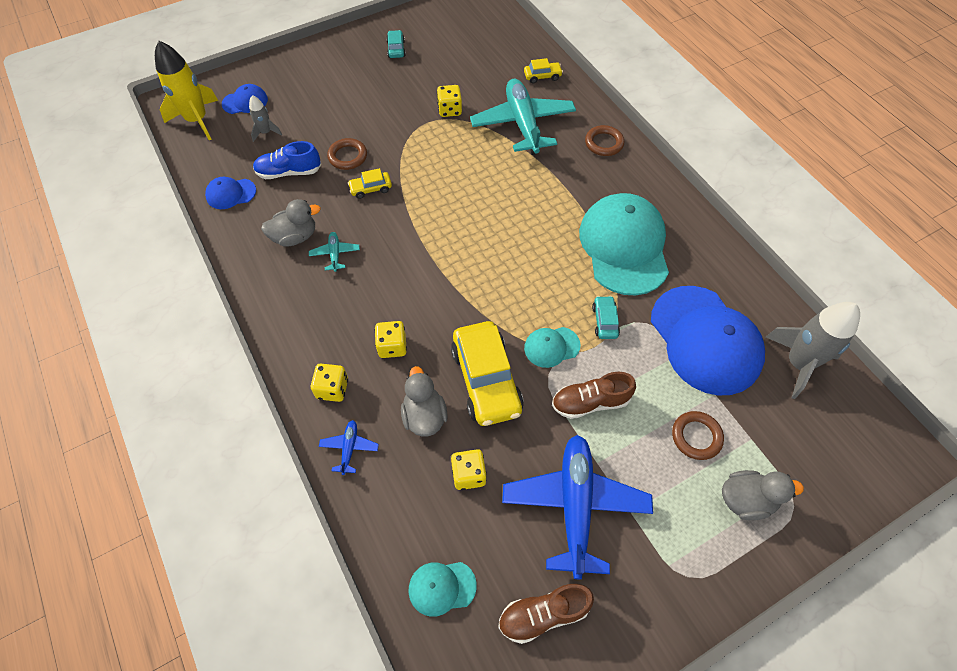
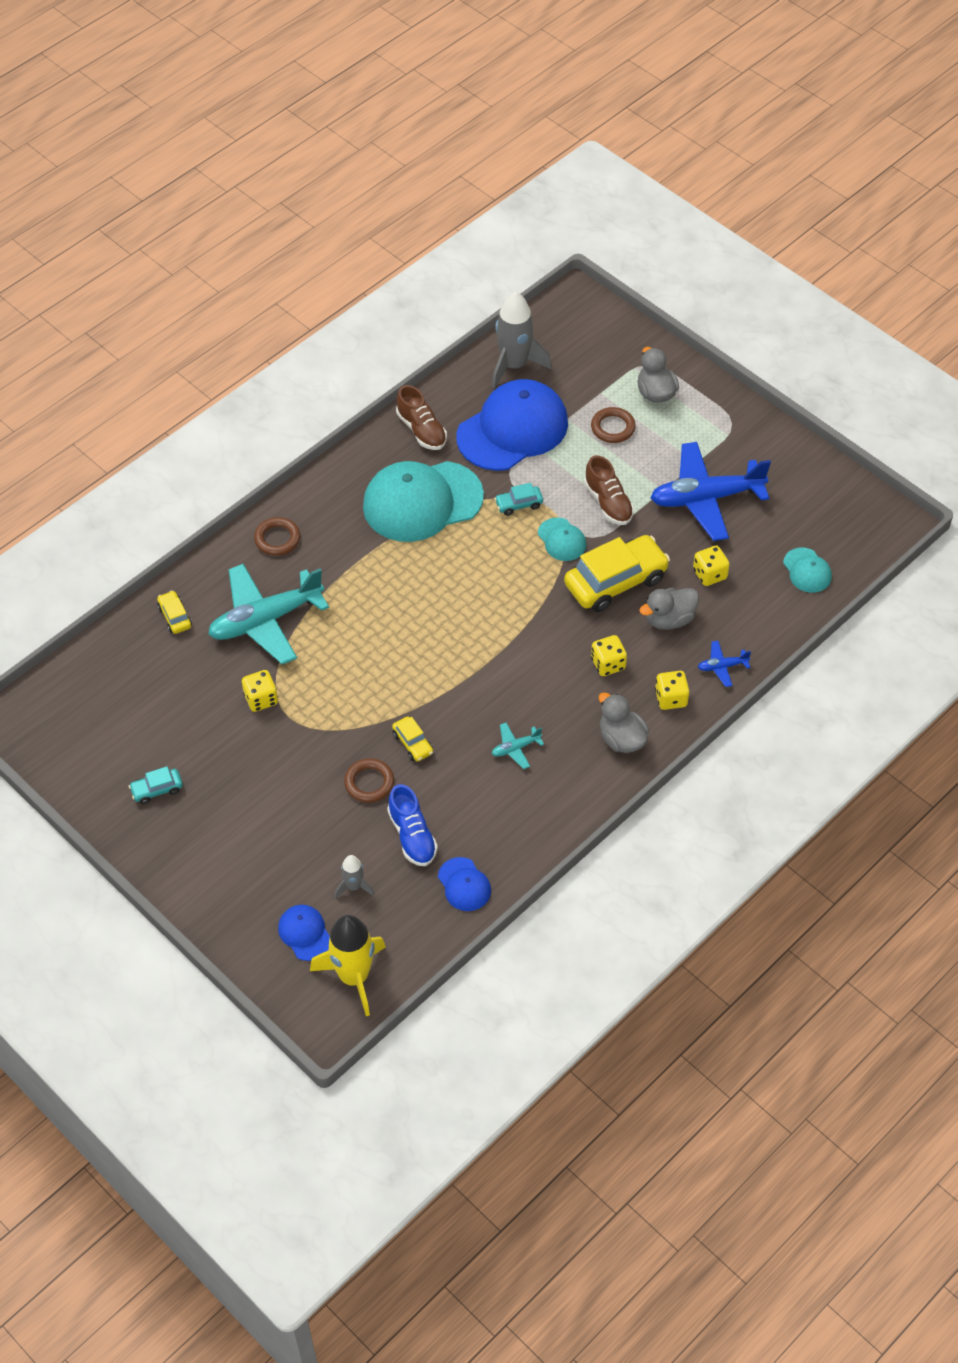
camera: 105 degrees left, 5 degrees down
grey duck [261,199,321,246] -> grey duck moved to [599,692,649,753]
brown shoe [498,584,594,644] -> brown shoe moved to [396,385,447,450]

